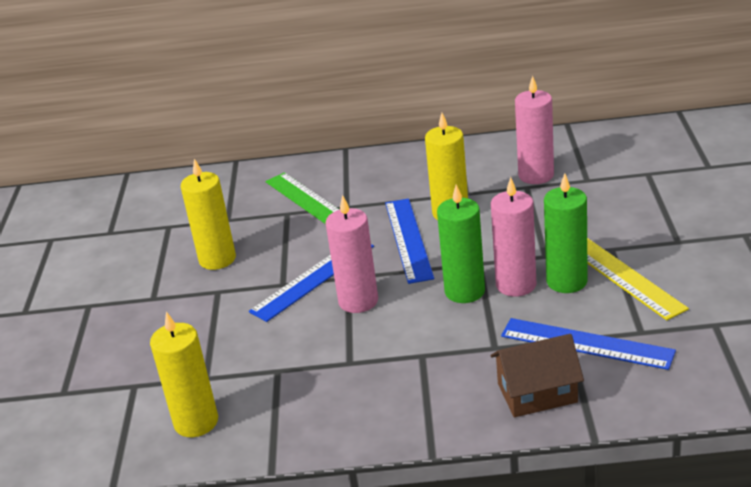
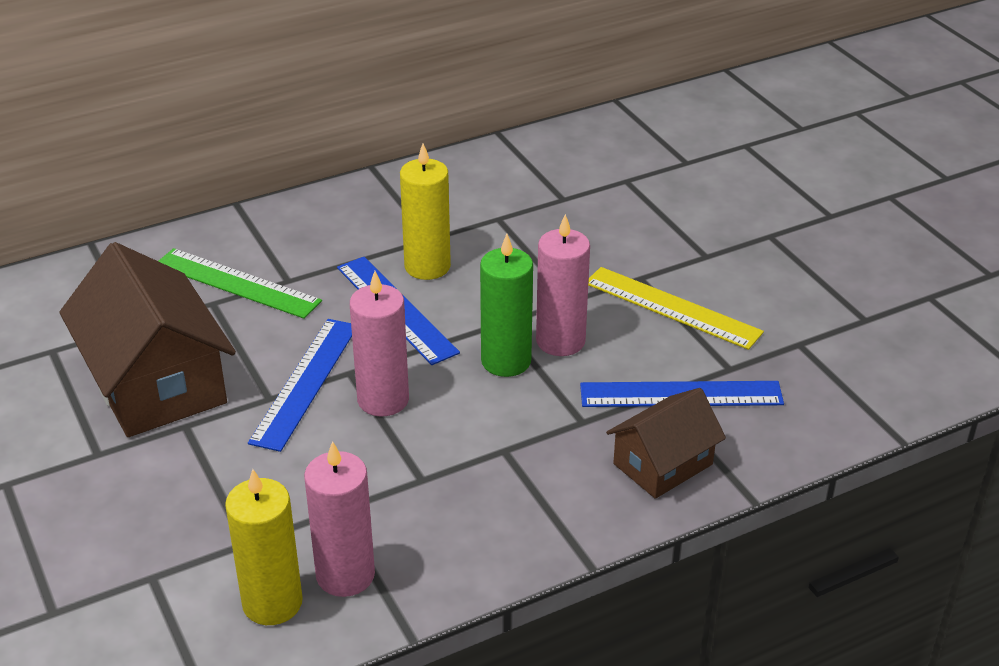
camera: 30 degrees left, 5 degrees up
yellow candle [181,159,236,270] -> brown house [59,242,236,437]
pink candle [515,76,554,184] -> pink candle moved to [304,441,375,597]
green candle [544,173,588,293] -> none

